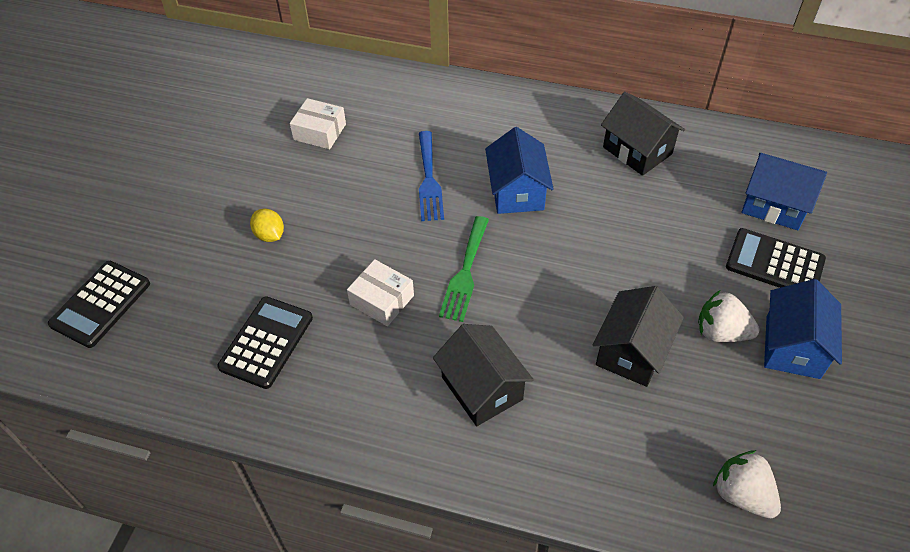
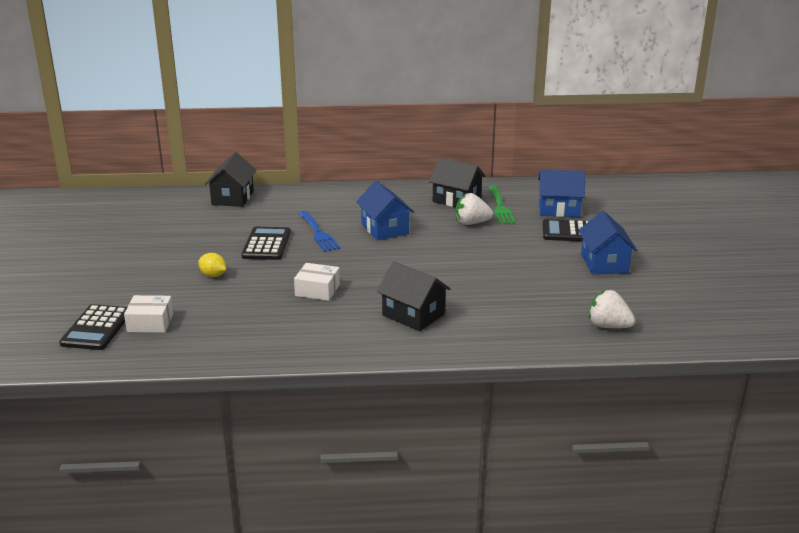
camera: 20 degrees left, 25 degrees down
black calculator [217,296,313,389] -> black calculator moved to [241,227,291,260]
white box [290,98,346,149] -> white box moved to [124,295,173,333]
green fork [439,216,489,322] -> green fork moved to [488,185,515,224]
black house [592,286,684,387] -> black house moved to [205,152,257,207]
white strawberry [698,290,759,342] -> white strawberry moved to [456,193,493,225]

